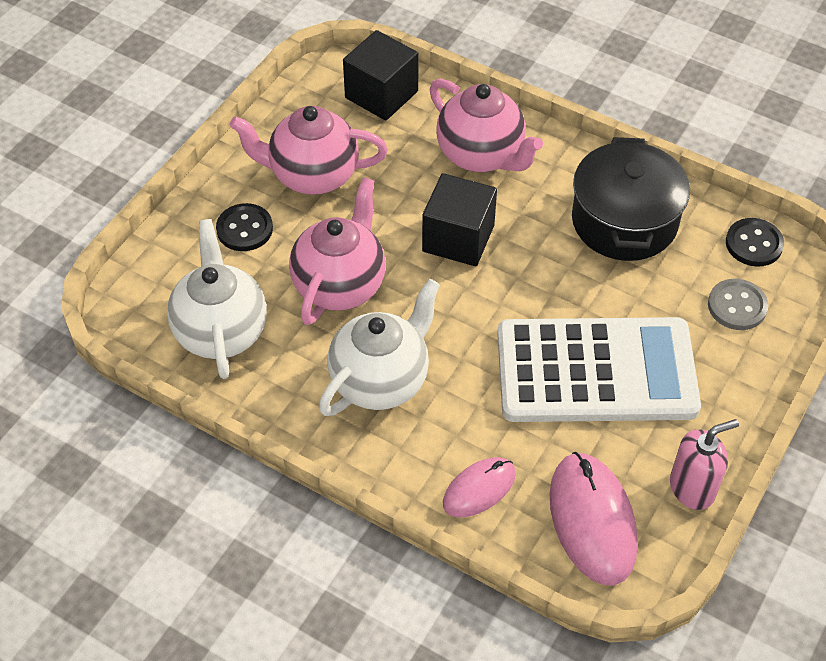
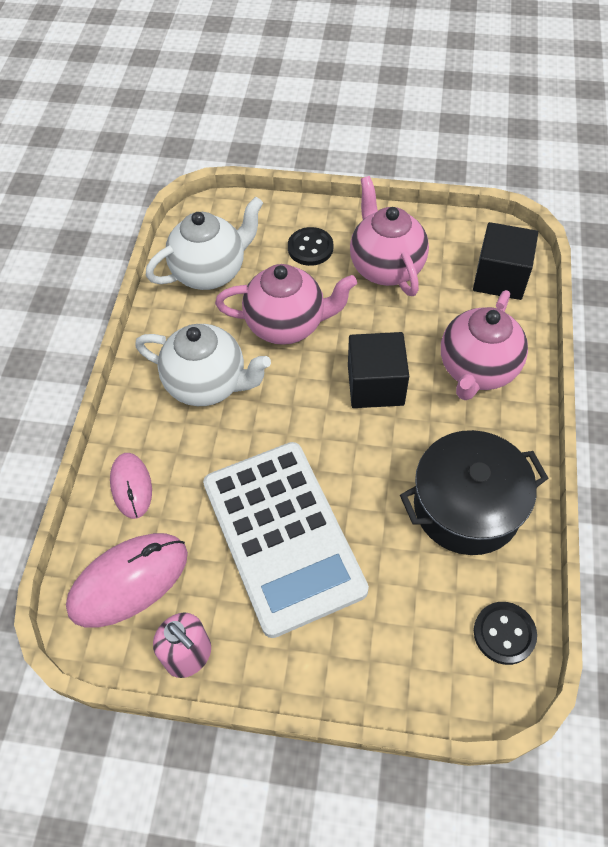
camera: 70 degrees right, 5 degrees up
pink mouse [443,457,516,517] -> pink mouse turned 45 degrees clockwise [110,453,152,519]
grey button [708,279,768,330] -> none

